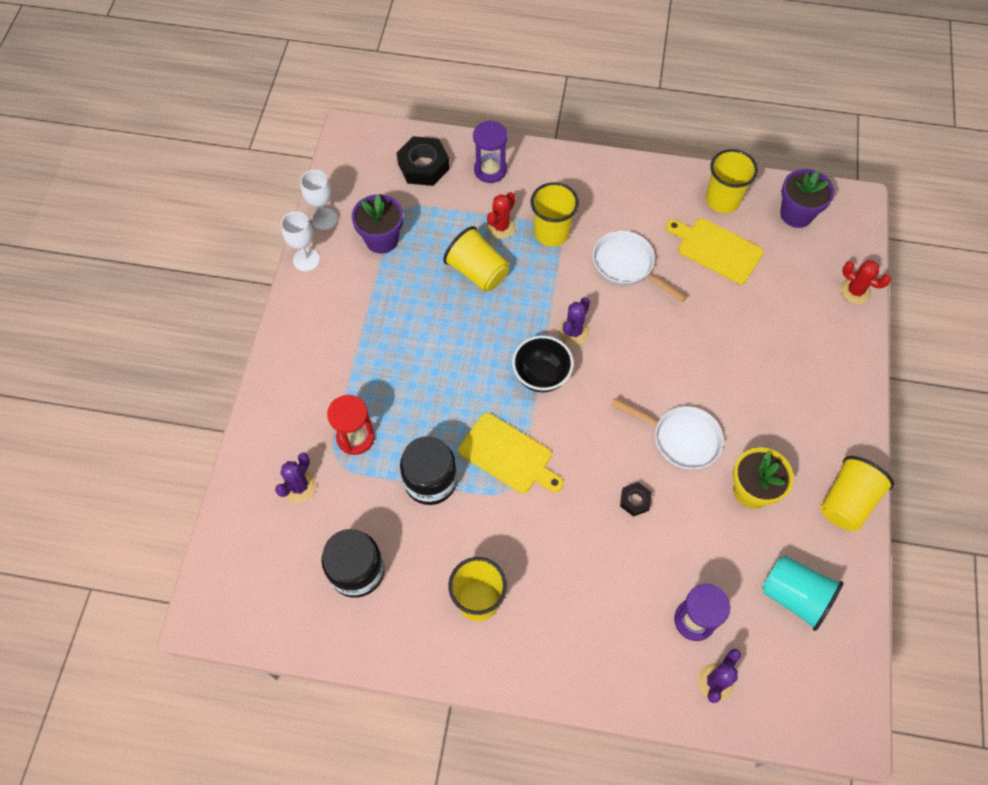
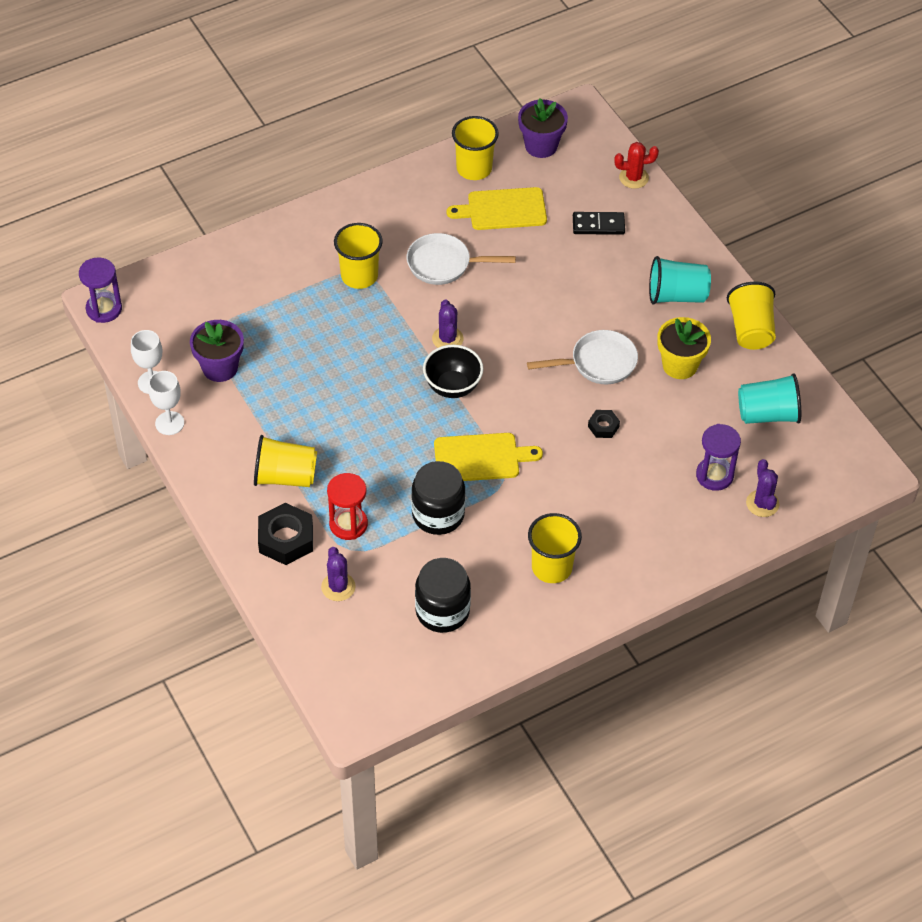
camera: 40 degrees left, 10 degrees down
black nut [397,136,450,186] -> black nut moved to [258,503,313,565]
yellow cup [443,226,509,292] -> yellow cup moved to [254,435,317,487]
purple hourglass [473,120,508,183] -> purple hourglass moved to [79,257,122,323]
red cactus [486,192,516,239] -> none
none -> black domino [573,212,625,235]
none -> turquoise cup [649,256,711,304]

